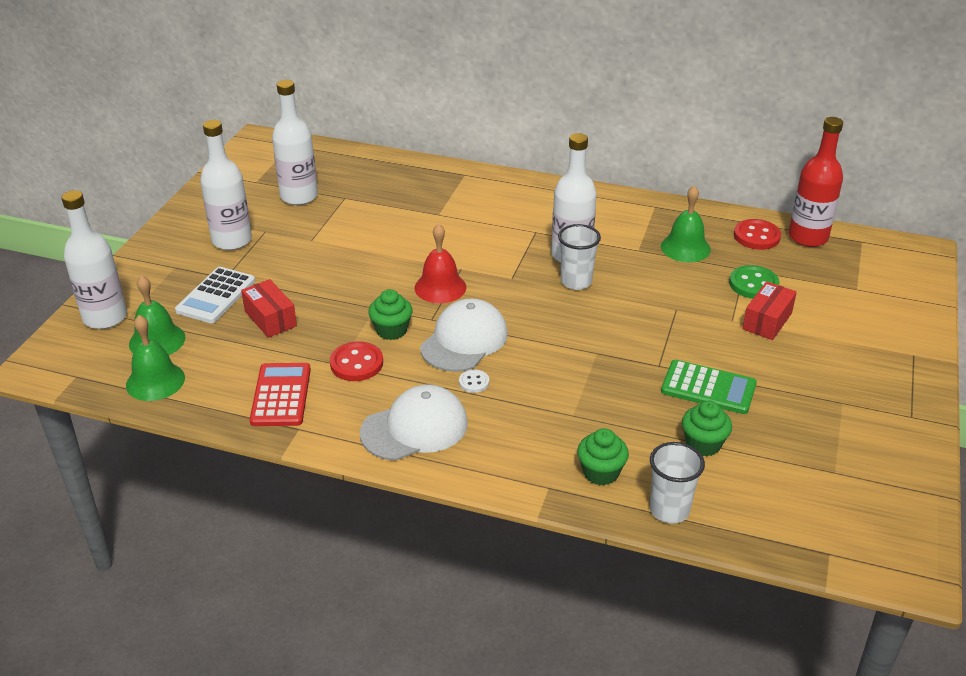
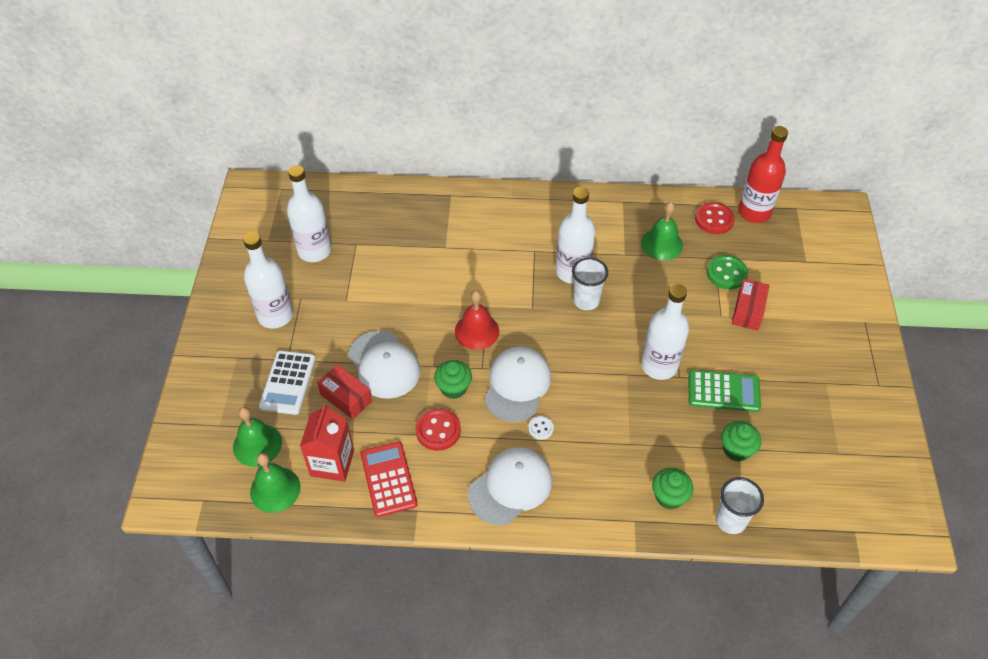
camera: 15 degrees left, 15 degrees up
white bottle [62,190,127,329] -> white bottle moved to [641,284,689,380]
none -> red carton [300,403,354,482]
none -> white cap [348,330,420,399]

